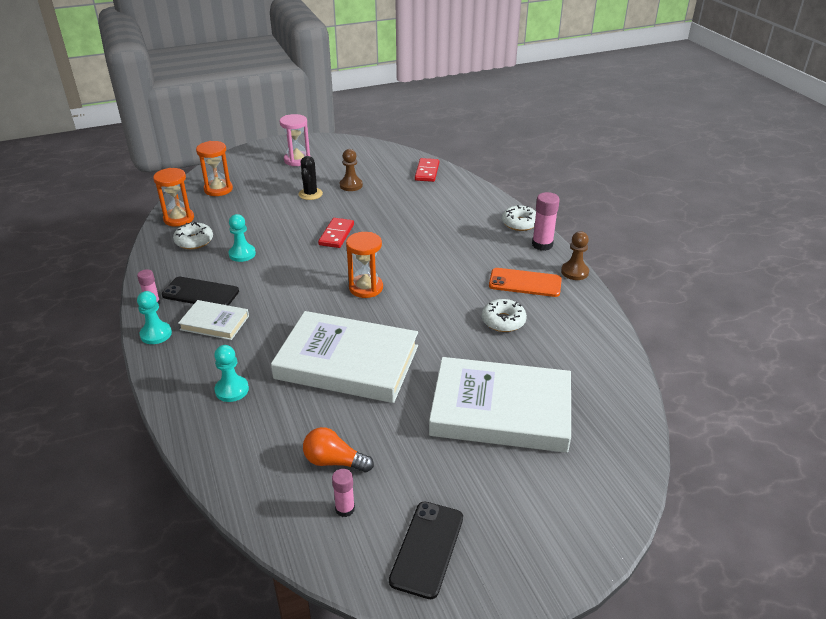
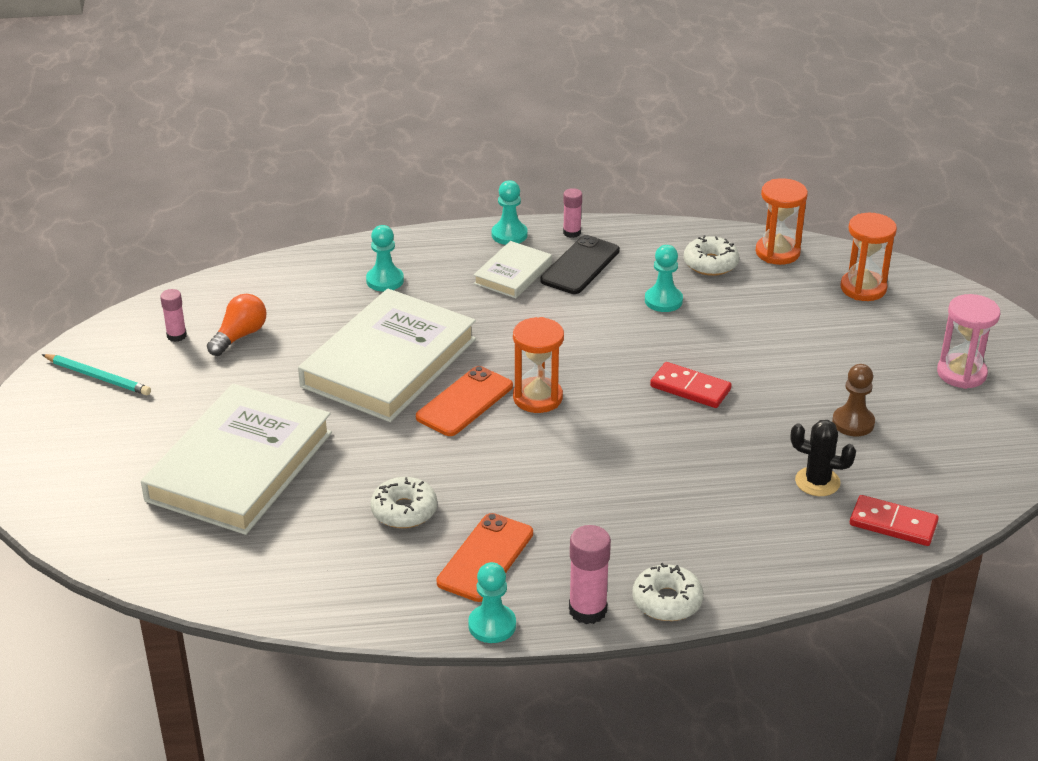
camera: 105 degrees right, 0 degrees up
black cactus [298,156,323,200] -> black cactus moved to [791,420,856,496]
black phone [389,501,463,599] -> turquoise pencil [42,354,151,395]
brown pawn [561,231,589,280] -> turquoise pawn [468,562,516,643]
none -> orange phone [416,366,513,436]

